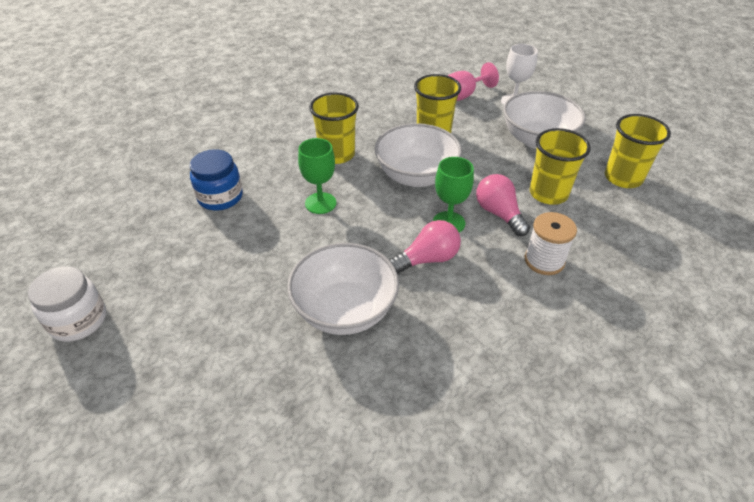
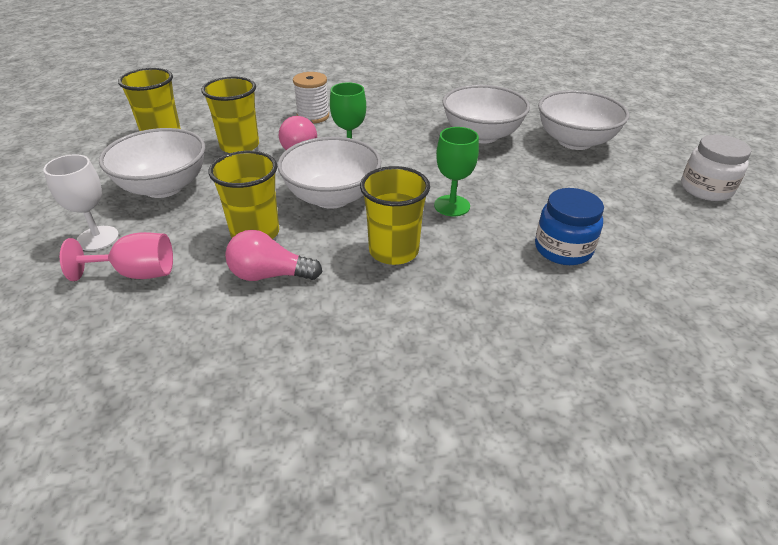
camera: 150 degrees left, 5 degrees down
pink light bulb [390,220,461,274] -> pink light bulb moved to [225,230,322,281]
none -> white bowl [538,90,629,150]

